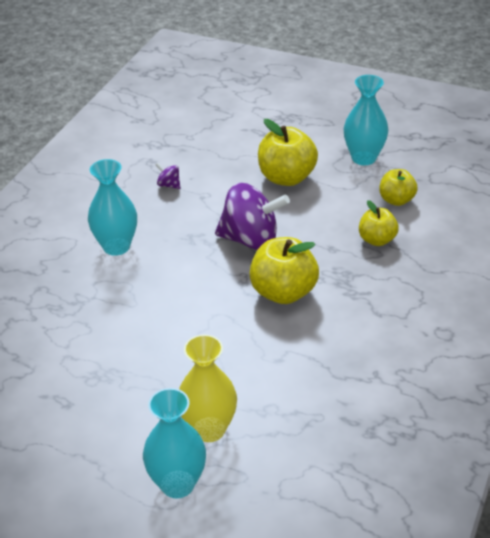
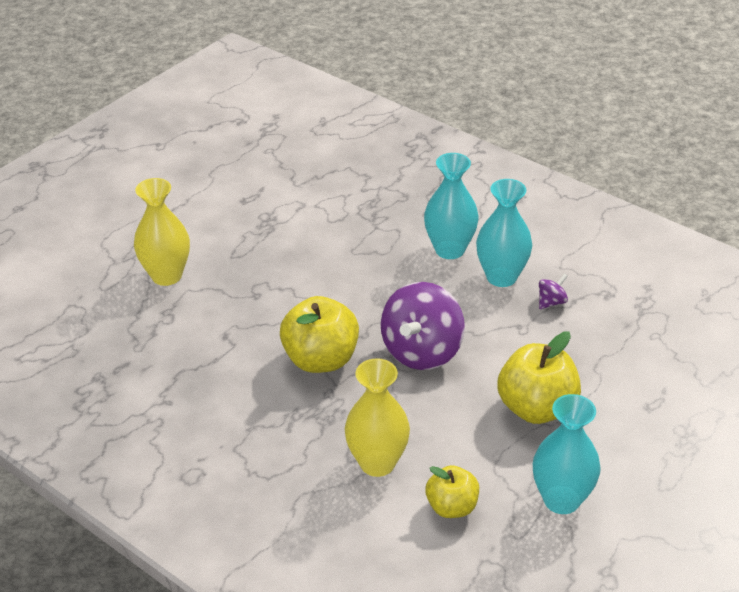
camera: 105 degrees right, 0 degrees up
turquoise vase [143,388,206,498] -> turquoise vase moved to [476,179,532,287]
yellow apple [359,200,399,246] -> yellow vase [345,358,410,477]

